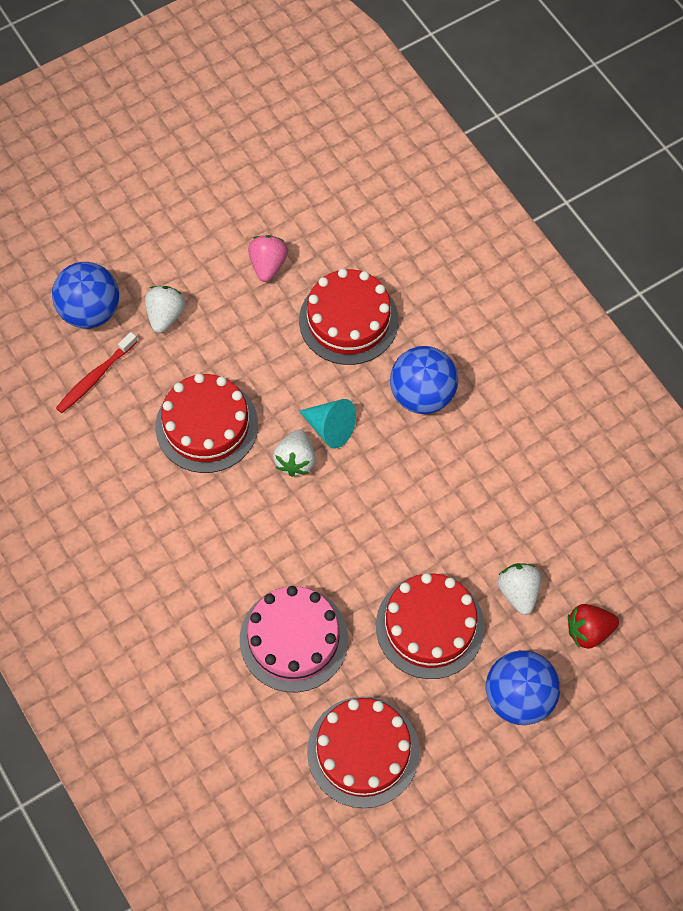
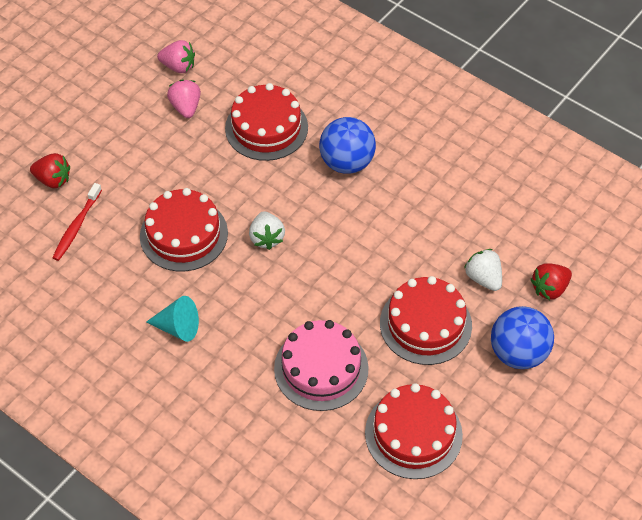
camera: 20 degrees left, 10 degrees down
blue ball [52,262,119,328] -> red strawberry [30,153,70,188]
white strawberry [145,286,185,333] -> none
turquoise cone [299,399,356,449] -> turquoise cone moved to [146,296,199,342]
none -> pink strawberry [157,40,195,73]

